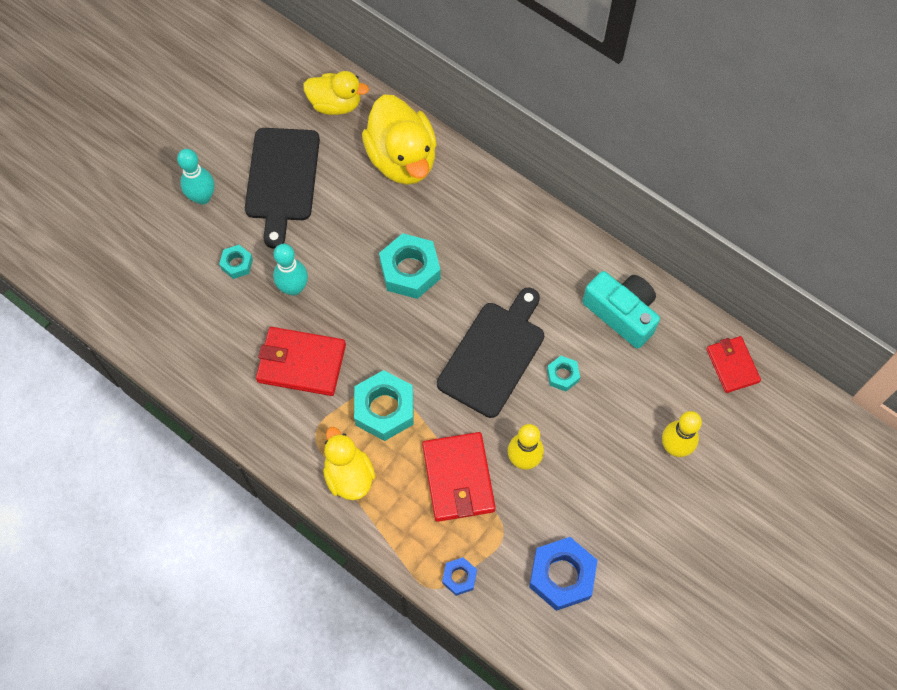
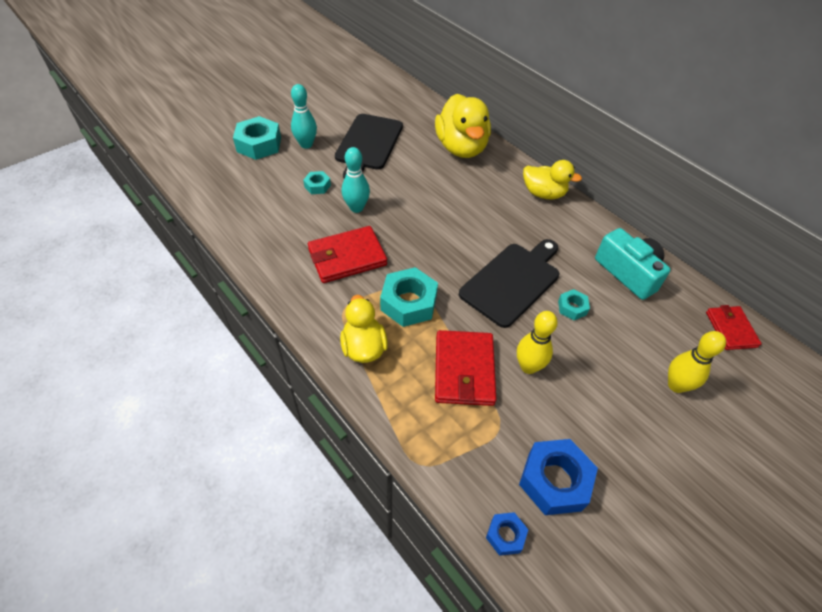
camera: 10 degrees right, 15 degrees down
red wallet [256,327,346,396] -> red wallet turned 45 degrees counterclockwise [308,226,387,283]
yellow duck [303,71,369,115] -> yellow duck moved to [523,160,582,200]
turquoise nut [379,233,441,299] -> turquoise nut moved to [233,116,281,160]
blue nut [442,557,477,596] -> blue nut moved to [486,512,528,556]

